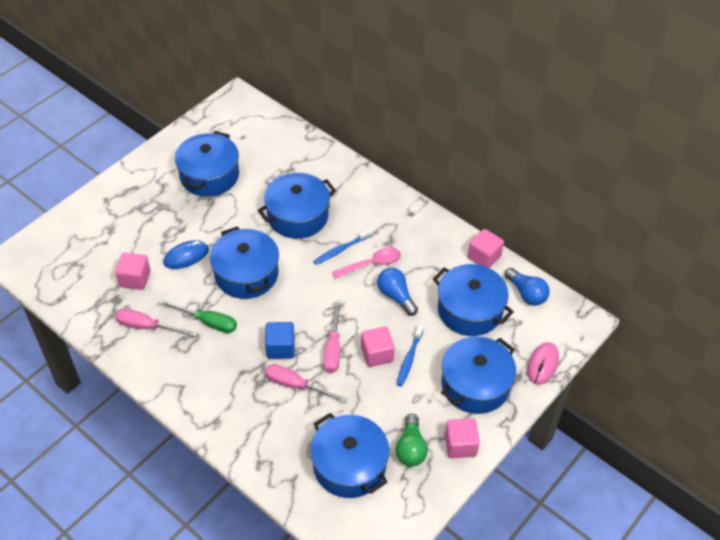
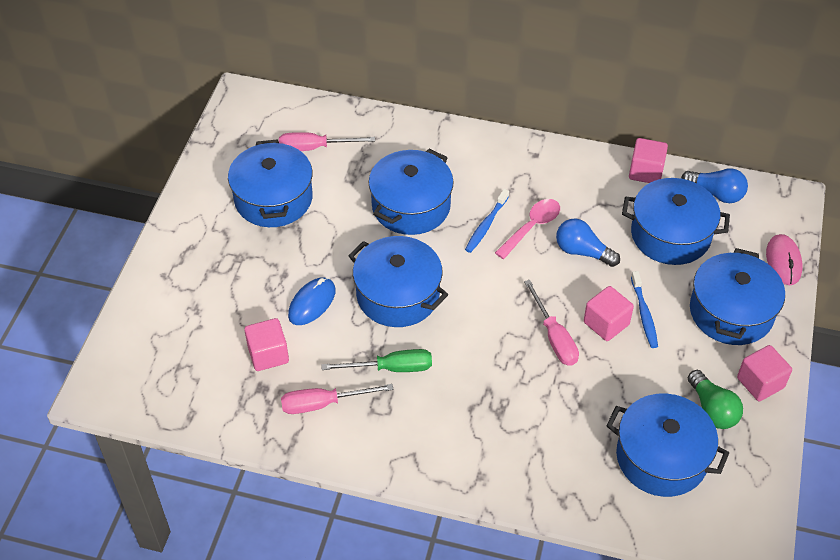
camera: 25 degrees left, 0 degrees up
blue cube [265,322,295,359] -> none
pink screwdriver [265,364,348,403] -> pink screwdriver moved to [279,132,375,151]

